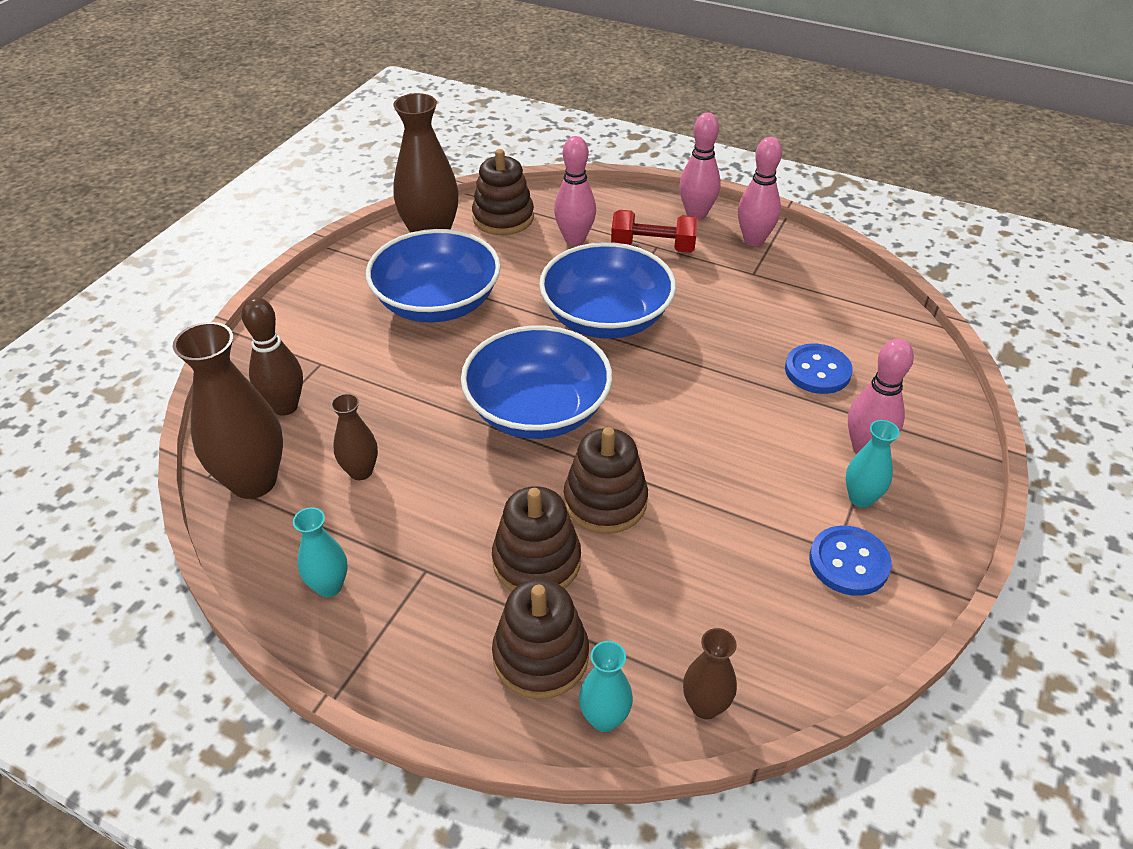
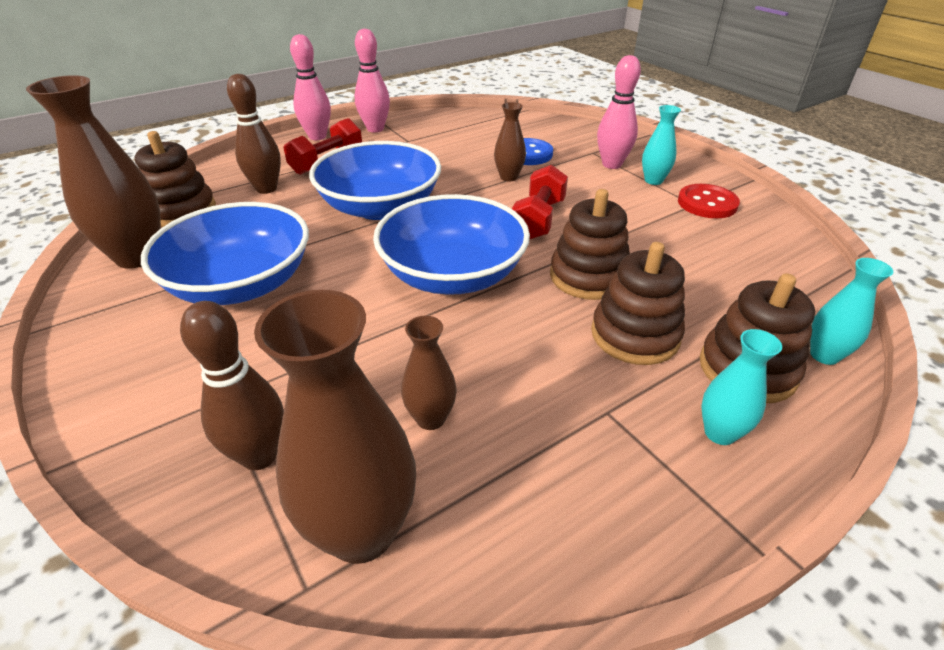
camera: 60 degrees left, 5 degrees down
turquoise vase [293,507,348,597] -> turquoise vase moved to [701,329,782,445]
pink bowling pin [554,136,596,246] -> brown bowling pin [227,74,281,194]
brown vase [683,628,737,719] -> brown vase moved to [494,102,526,181]
blue button [809,525,892,596] -> red button [678,184,740,218]
none -> red dumbbell [512,165,568,240]

